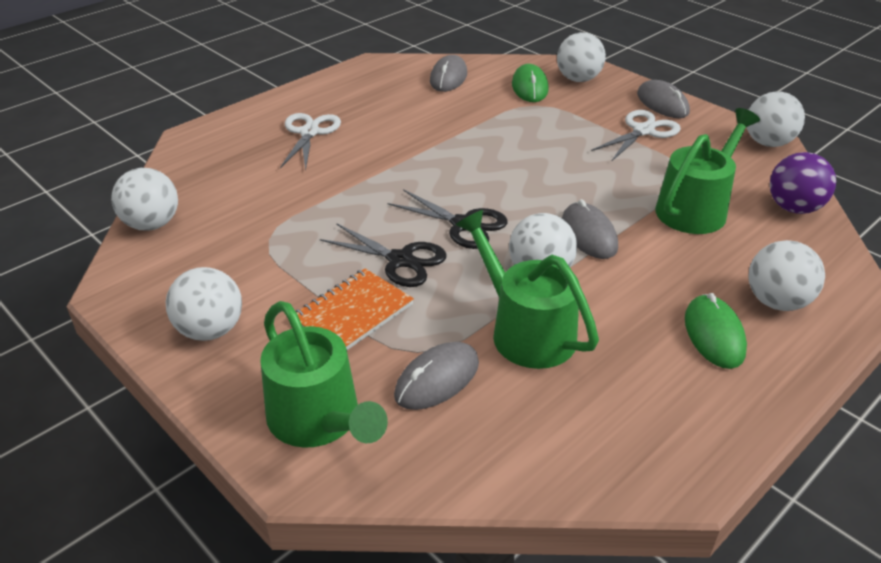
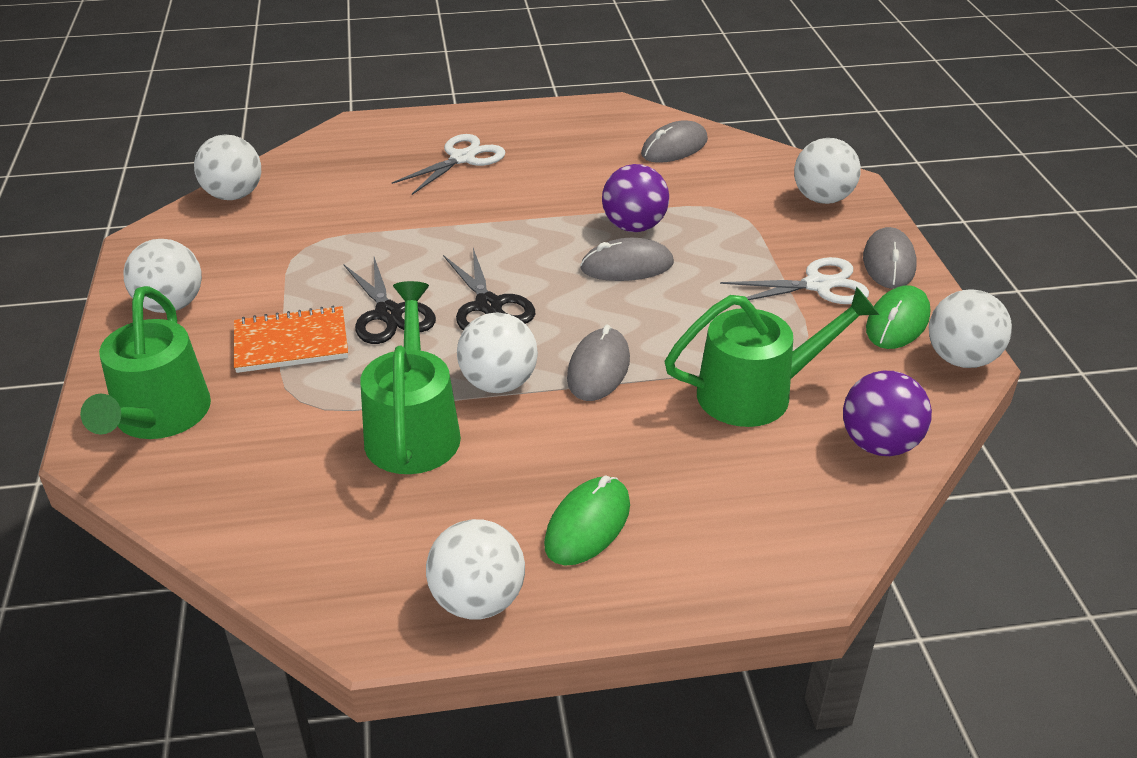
camera: 35 degrees right, 0 degrees up
grey mouse [394,342,479,410] -> grey mouse moved to [580,238,674,281]
green mouse [512,64,549,102] -> green mouse moved to [866,285,931,349]
white ball [748,240,825,311] -> white ball moved to [426,519,525,619]
none -> purple ball [602,164,669,232]

